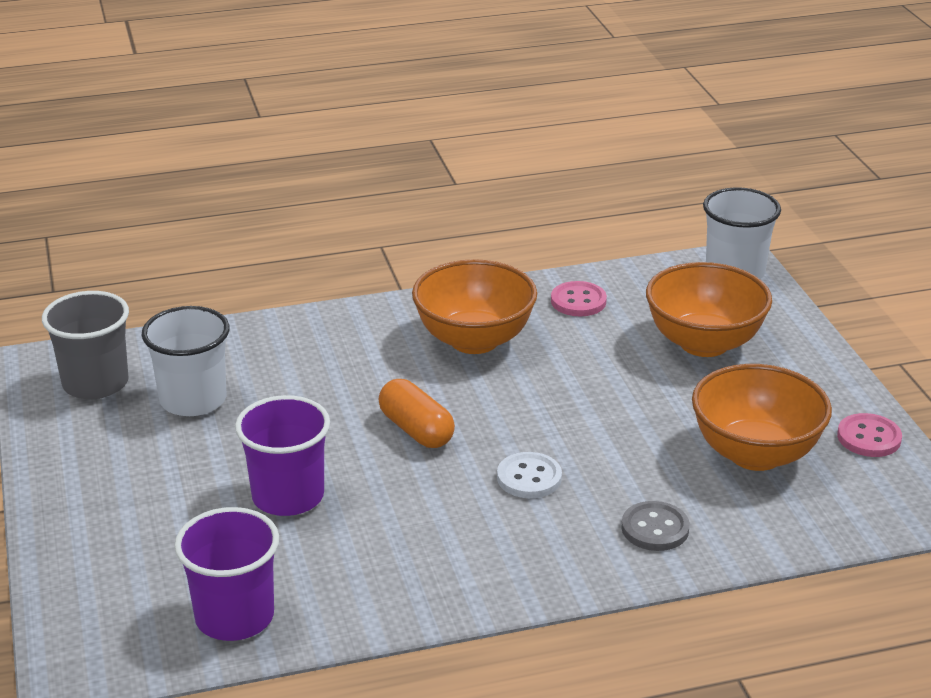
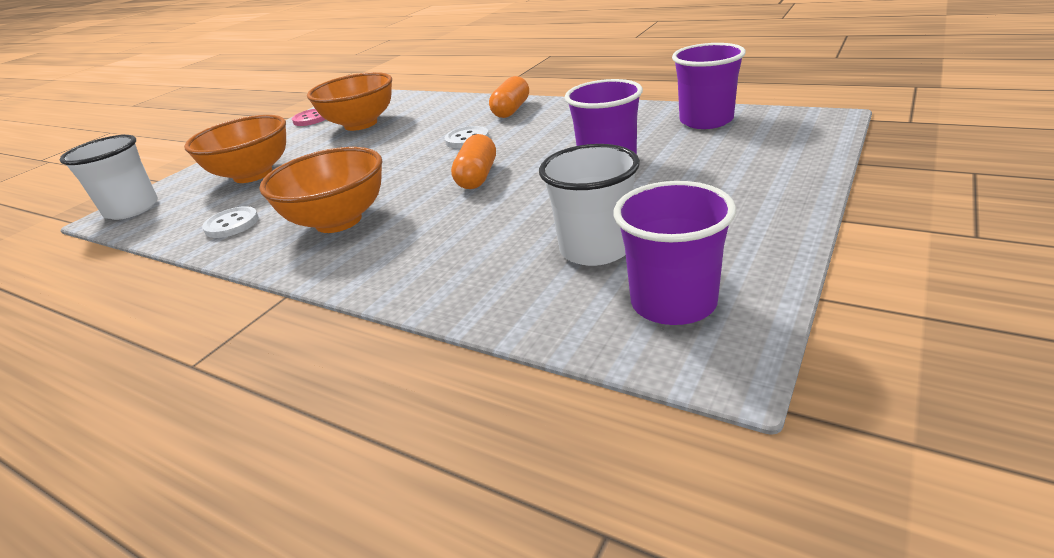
camera: 130 degrees left, 0 degrees up
grey cup [42,291,129,399] -> purple cup [614,181,736,325]
pink button [551,281,607,316] -> white button [202,206,259,238]
grey button [621,501,690,551] -> none
none -> orange capsule [489,76,529,118]

